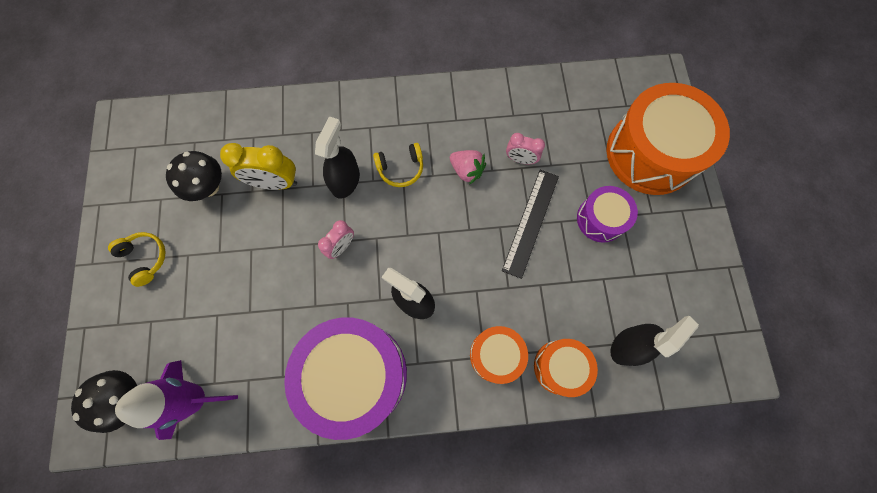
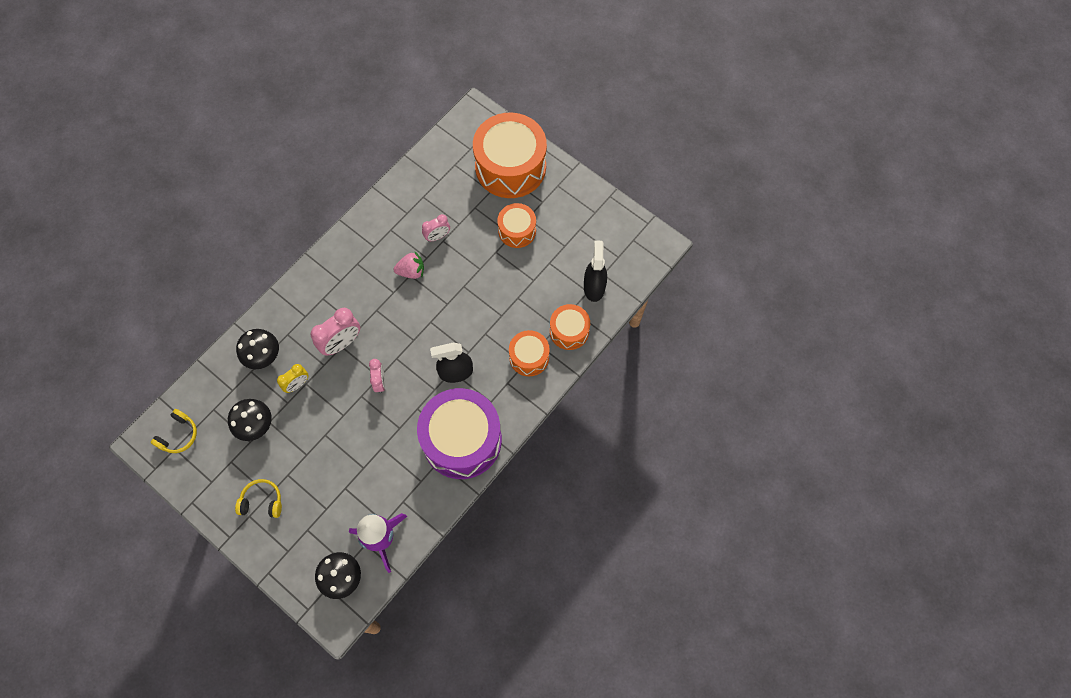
camera: 45 degrees left, 5 degrees down
yellow clock [220,143,297,190] -> yellow clock [277,364,309,393], size x0.61
black spray bottle [315,117,360,199] -> pink clock [311,308,360,356]
yellow headphones [373,143,423,187] -> yellow headphones moved to [151,409,197,453]
black ruler [502,170,559,279] -> none
purple drum [577,186,638,243] -> orange drum [497,203,536,248]
none -> black mushroom [236,329,279,369]

